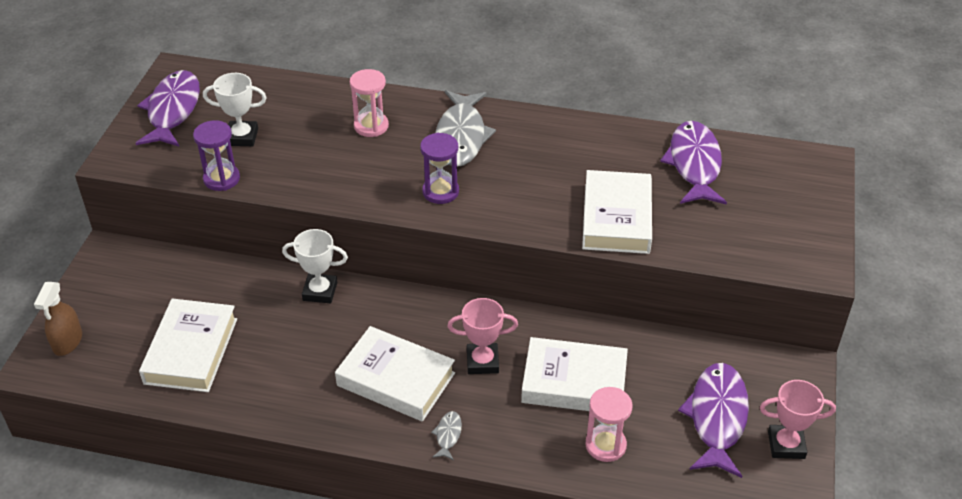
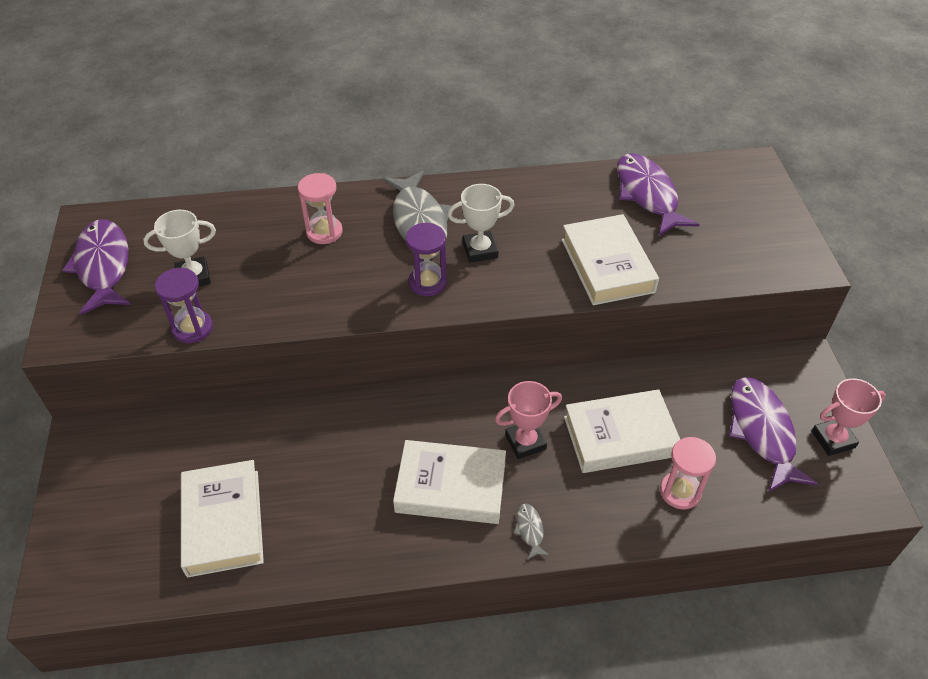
camera: 20 degrees left, 5 degrees up
brown spray bottle [34,282,82,356] -> none
white trophy [282,229,348,303] -> white trophy moved to [448,184,514,263]

